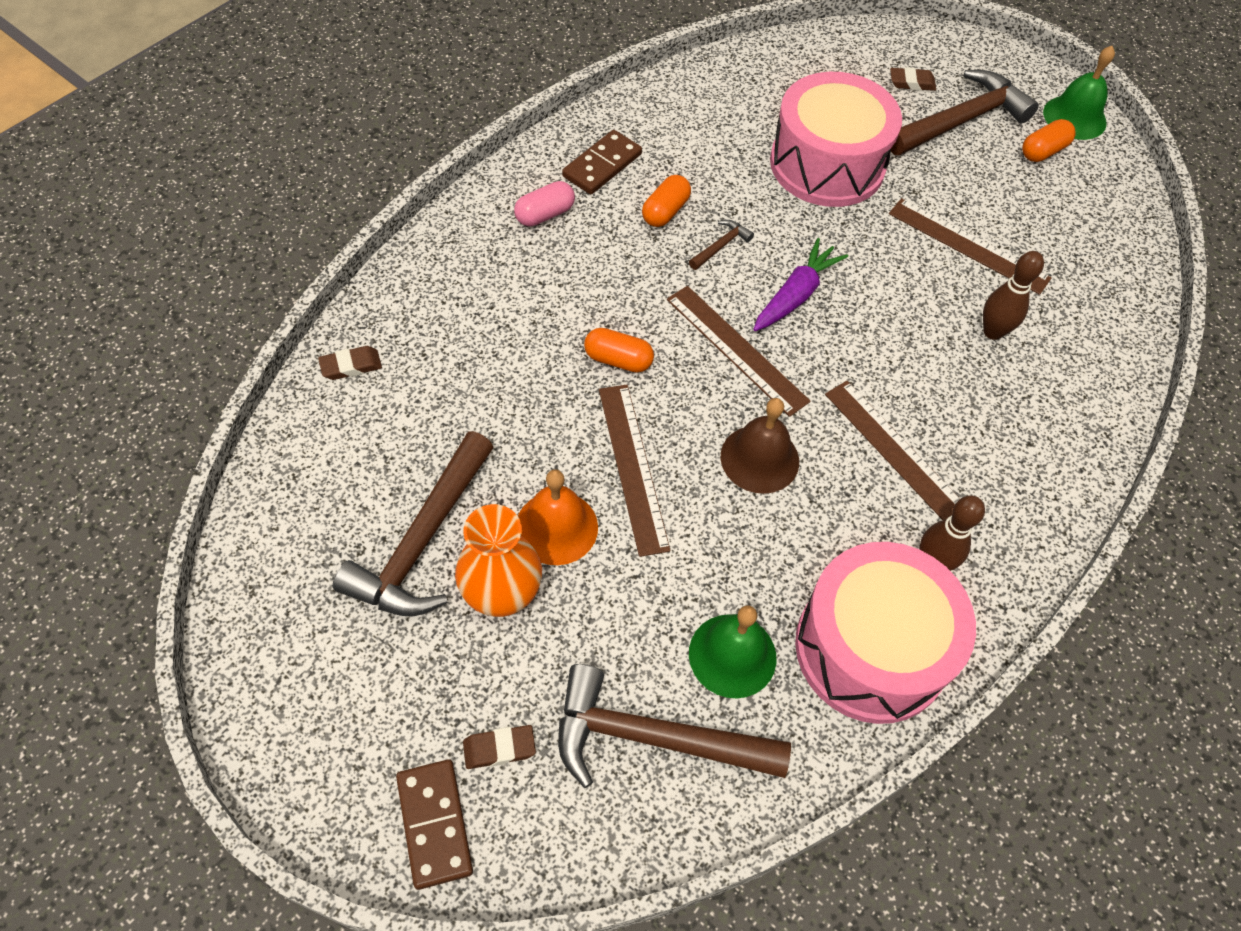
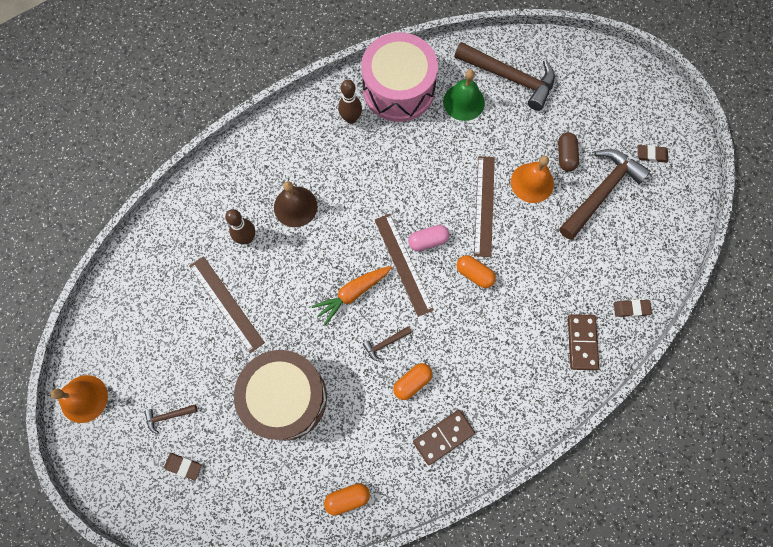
camera: 160 degrees left, 15 degrees up
brown domino [396,759,473,890] -> brown domino moved to [568,314,599,370]
orange vase [455,504,542,617] -> brown capsule [558,132,579,171]
brown eraser [463,725,536,769] -> brown eraser moved to [638,145,668,163]
pink capsule [514,181,575,226] -> pink capsule moved to [408,225,449,251]
brown bell [721,398,799,494] -> brown bell moved to [274,181,317,227]
purple carrot [753,238,848,331] -> orange carrot [312,266,392,325]
pink drum [770,72,902,207] -> brown drum [234,350,327,441]
brown ruler [825,381,960,520] -> none
brown hammer [891,70,1039,155] -> brown hammer [144,404,197,434], size x0.43
orange capsule [1022,119,1076,162] -> orange capsule moved to [324,483,370,516]
green bell [1043,46,1115,140] -> orange bell [51,375,108,423]

